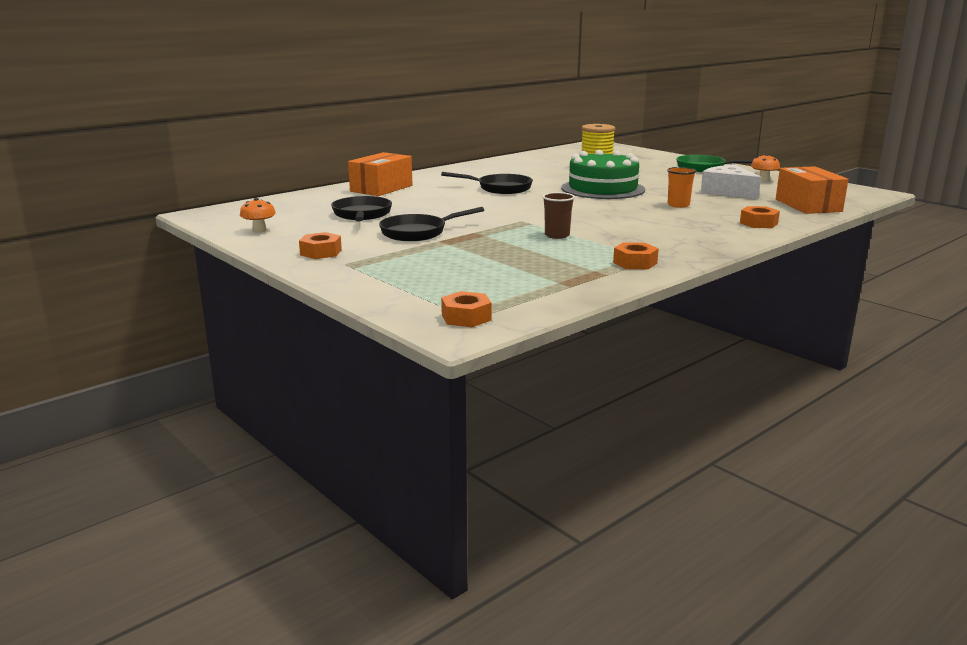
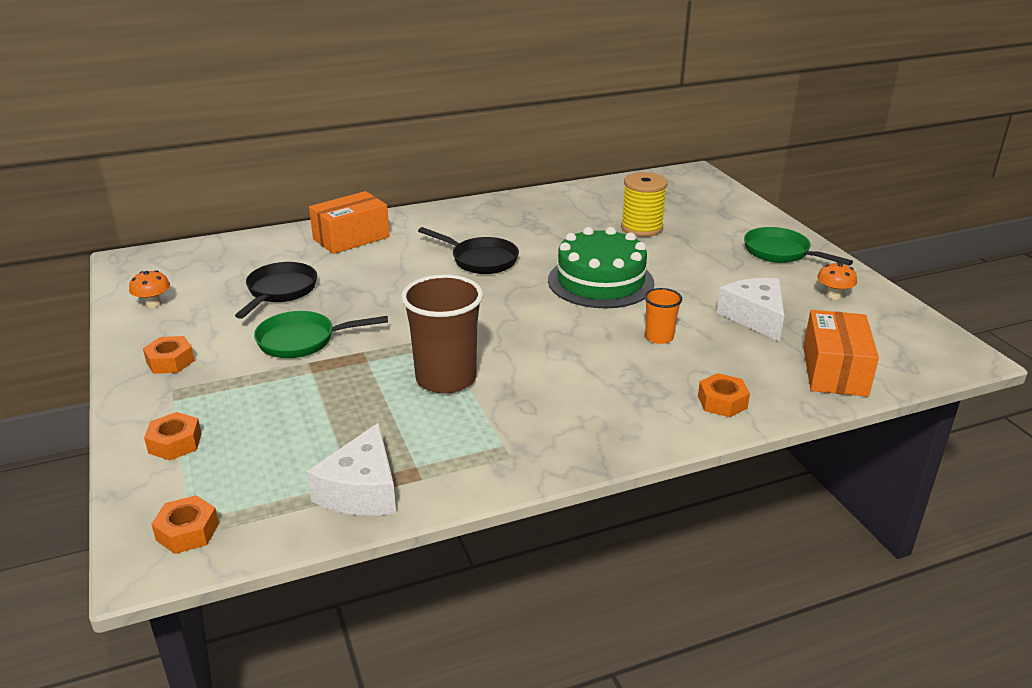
camera: 20 degrees right, 10 degrees up
black pan [379,207,484,241] -> green pan [254,311,388,358]
brown cup [542,192,575,239] -> brown cup [401,274,483,394], size x1.96
orange nut [613,242,659,270] -> orange nut moved to [144,412,202,460]
none -> white cheese [307,423,396,515]

